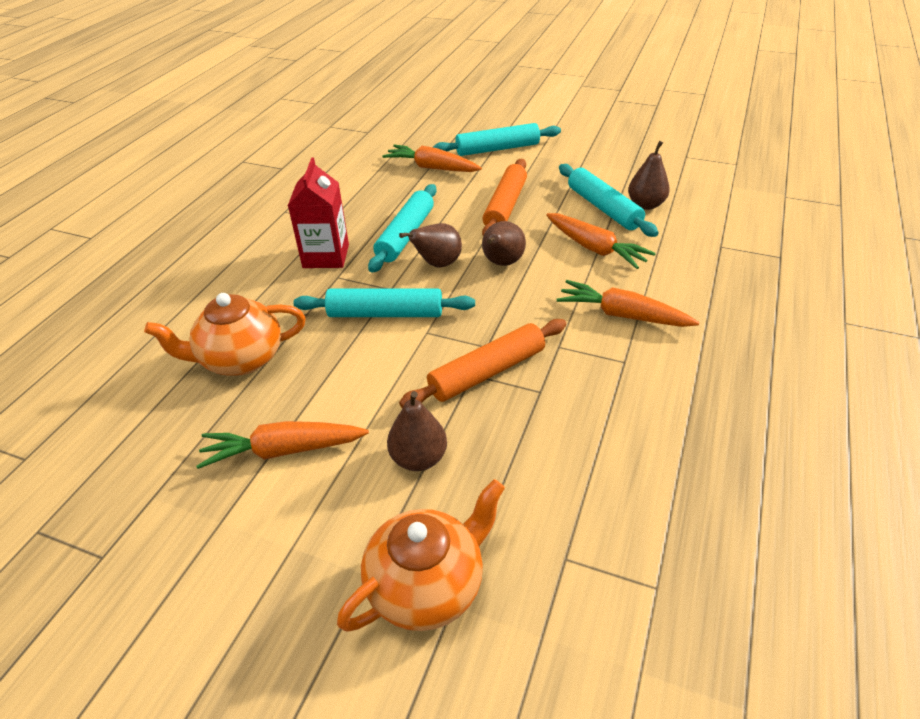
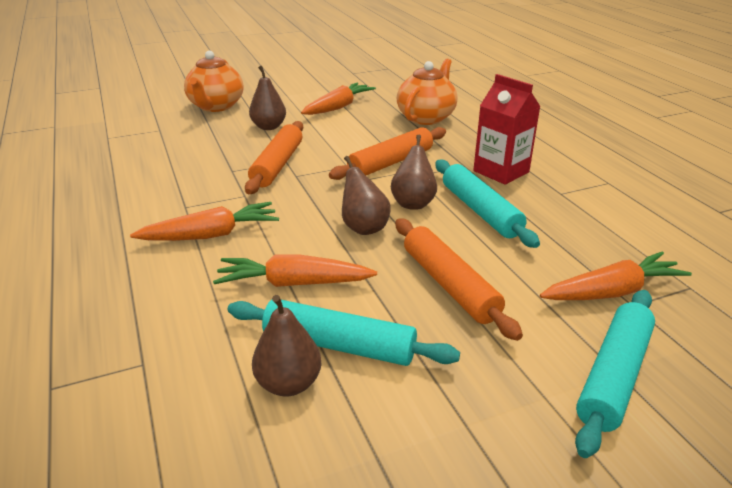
camera: 135 degrees right, 10 degrees down
turquoise rolling pin [293,288,475,317] -> orange rolling pin [329,127,446,180]

